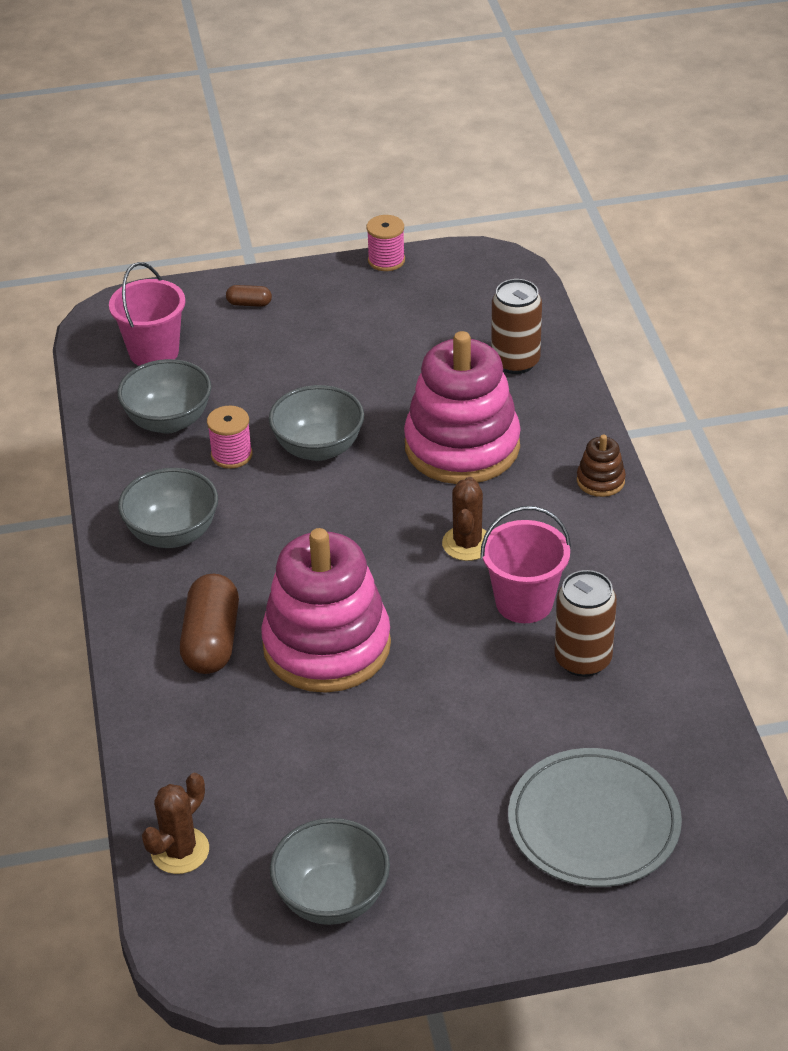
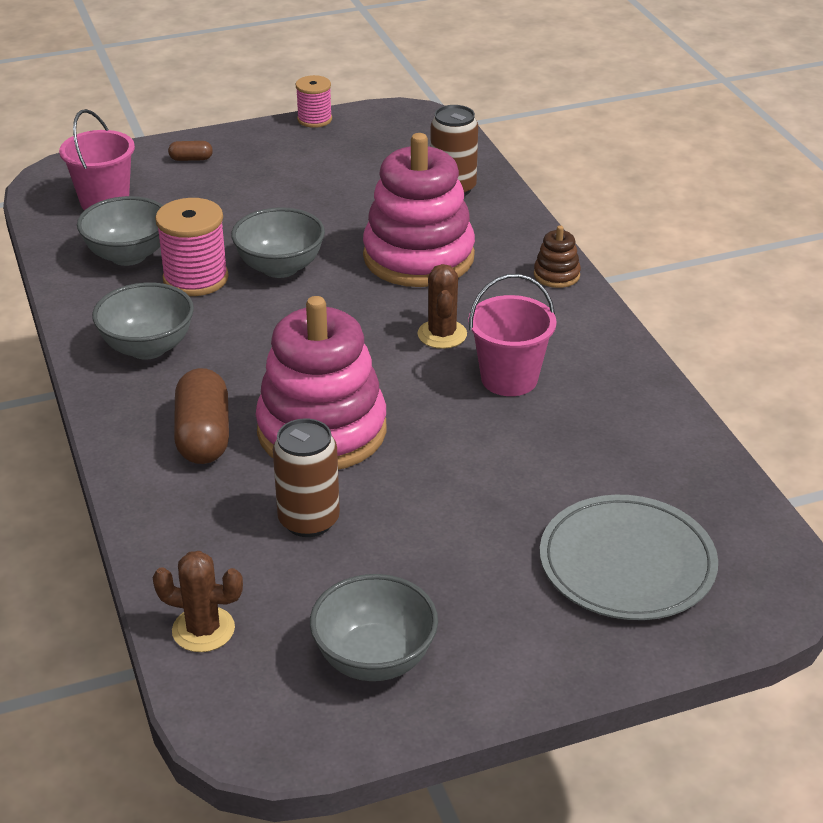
camera: 10 degrees left, 5 degrees down
brown cactus [142,773,209,874] -> brown cactus turned 75 degrees clockwise [152,551,243,652]
pink spool [207,406,252,469] -> pink spool [155,198,229,296], size x1.59
brown can [555,570,617,677] -> brown can moved to [273,418,340,537]

